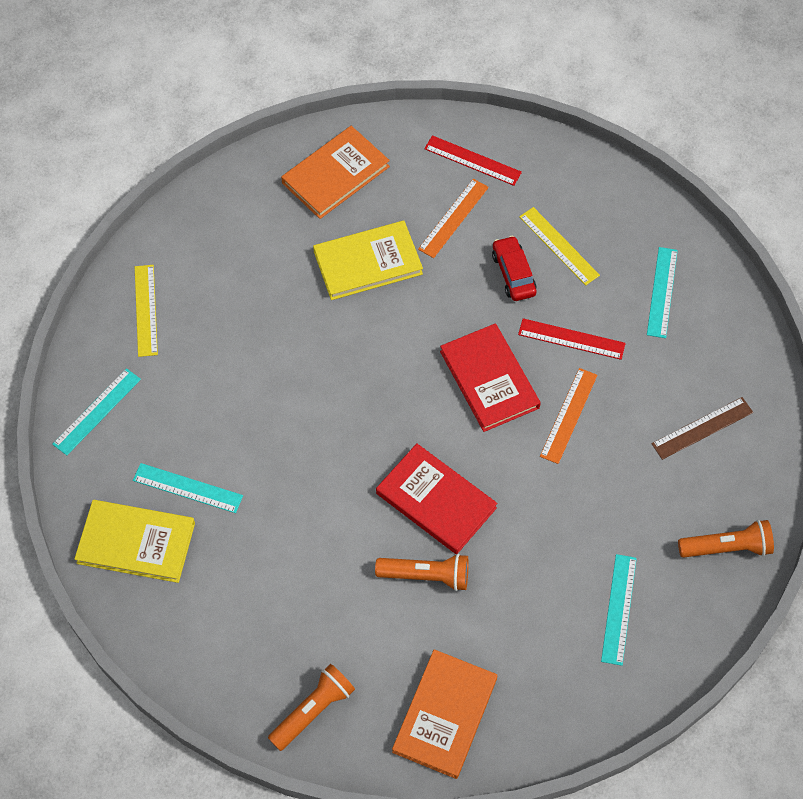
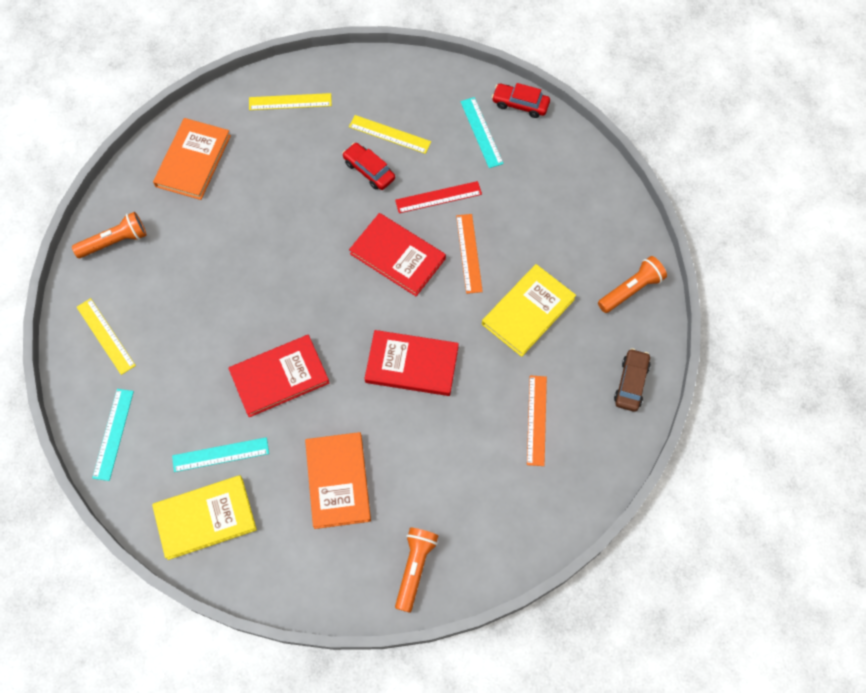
camera: 30 degrees left, 5 degrees up
yellow book [313,221,423,300] -> yellow book moved to [482,264,576,357]
orange flashlight [375,554,469,591] -> orange flashlight moved to [72,212,146,258]
orange book [392,649,497,779] -> orange book moved to [305,432,371,529]
orange ruler [418,179,489,258] -> orange ruler moved to [527,375,547,466]
red ruler [424,135,522,186] -> yellow ruler [249,93,332,110]
turquoise ruler [601,554,637,666] -> none
brown ruler [651,397,753,460] -> none
none -> red book [228,335,330,417]
none -> red car [492,83,550,118]
none -> brown car [614,348,651,412]

